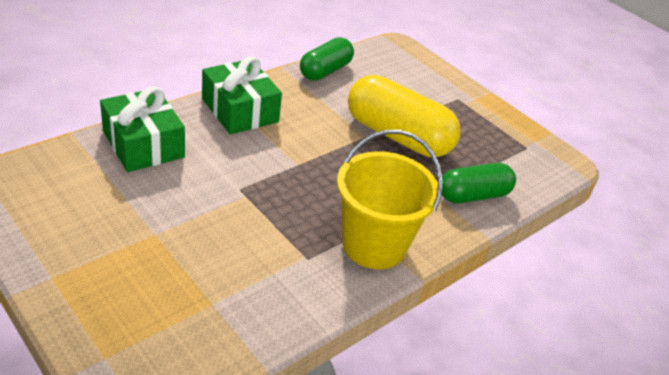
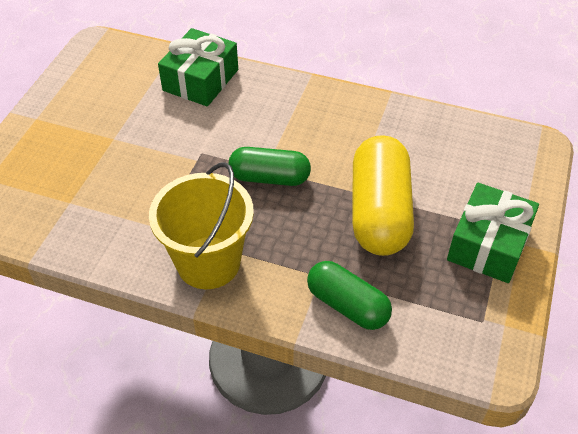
camera: 65 degrees right, 10 degrees up
green gift [202,56,282,135] -> green gift moved to [447,183,539,283]
green capsule [300,37,354,81] -> green capsule moved to [229,147,311,186]

